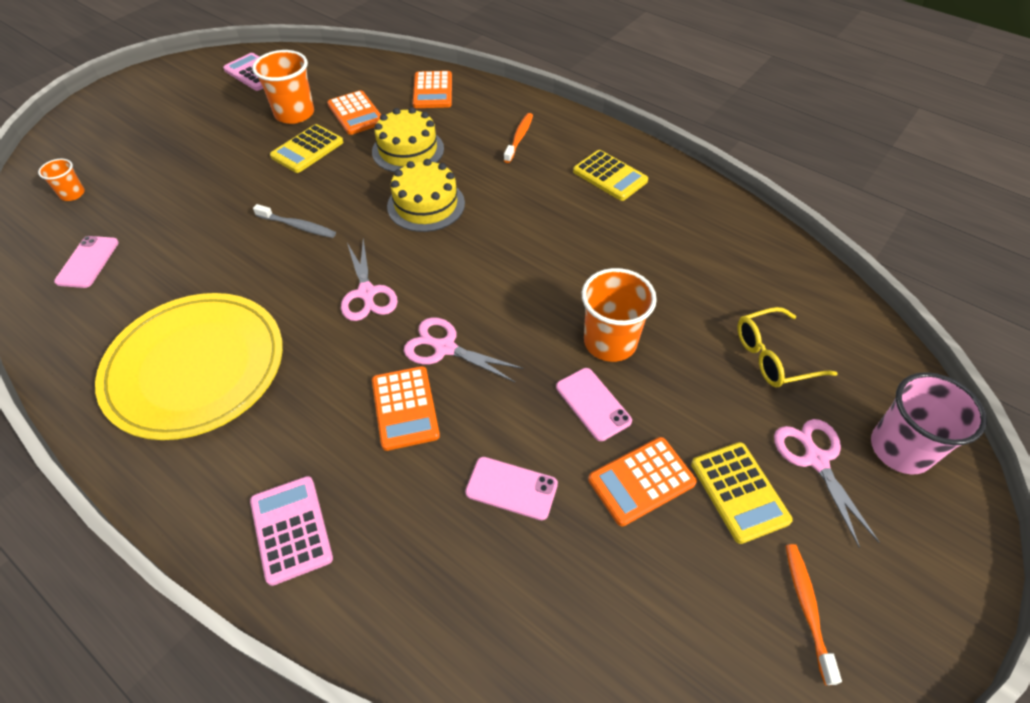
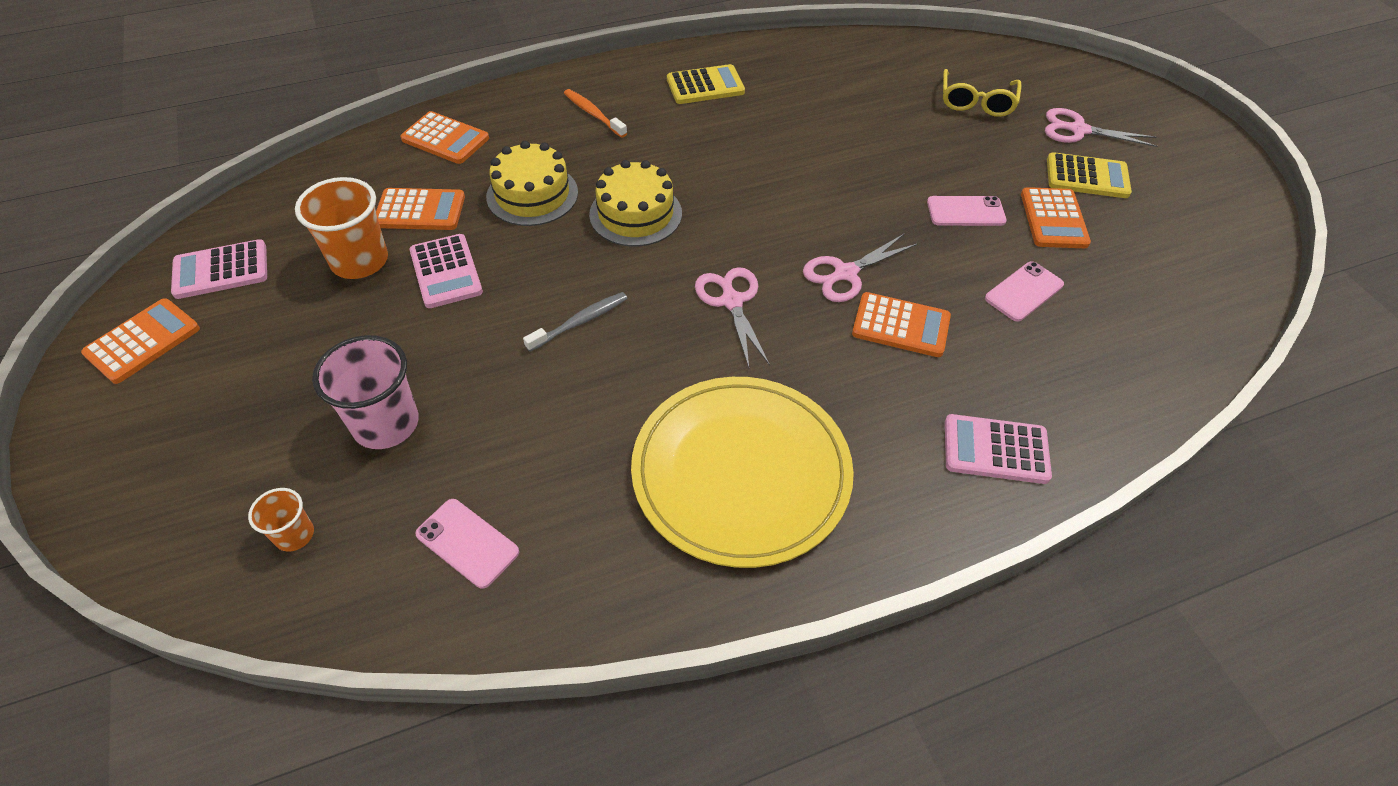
camera: 60 degrees left, 0 degrees up
yellow calculator [270,124,343,173] -> pink calculator [409,234,483,308]
pink scissors [341,238,398,321] -> pink scissors turned 120 degrees counterclockwise [695,267,770,367]
orange cup [582,268,657,362] -> none
orange toothbrush [786,544,842,685] -> none
pink cup [871,372,987,474] -> pink cup moved to [312,335,419,449]
none -> orange calculator [81,298,200,384]

